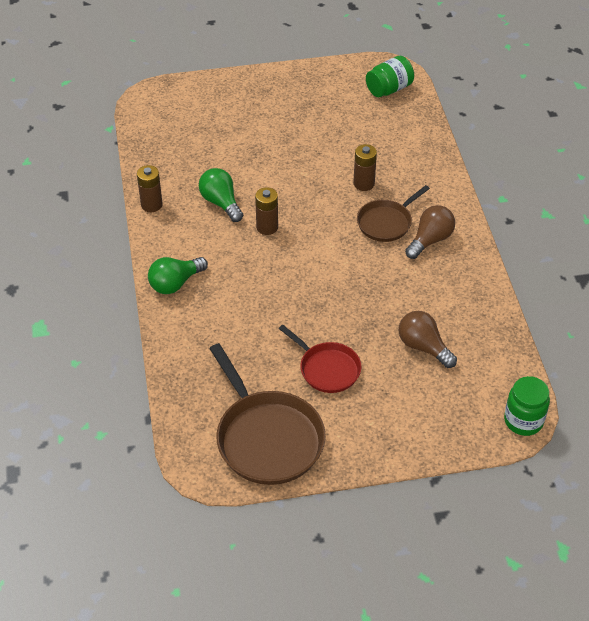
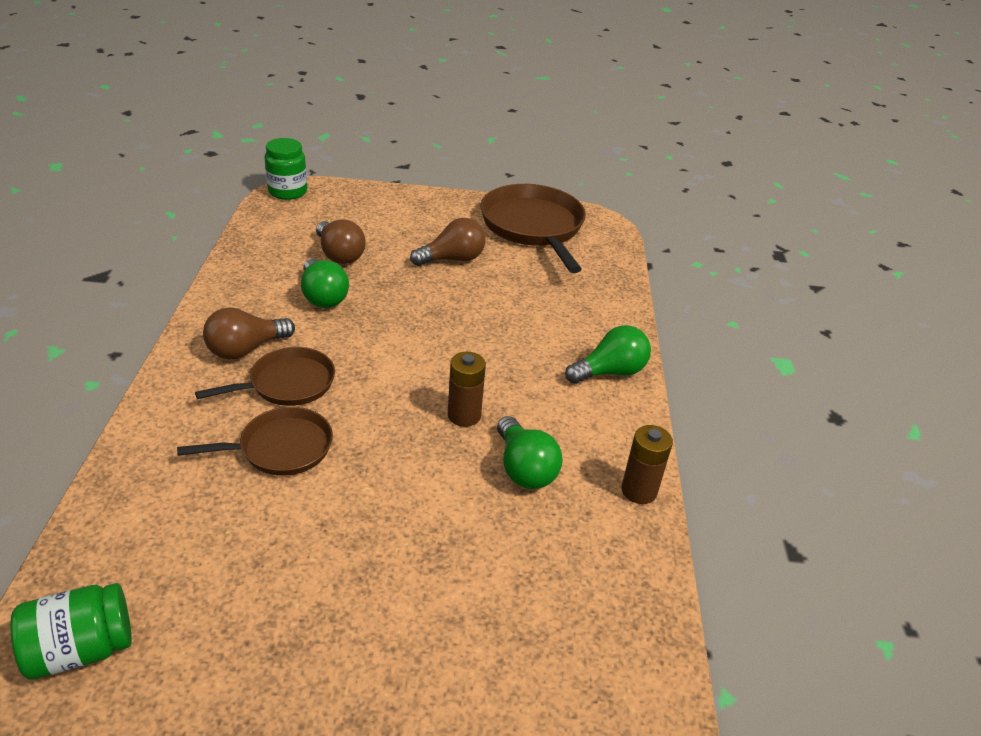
camera: 170 degrees left, 10 degrees down
red pan [279,325,362,393] -> brown light bulb [410,218,486,266]
brown battery [353,144,377,191] -> brown pan [177,407,333,476]
none -> green light bulb [301,259,349,308]

